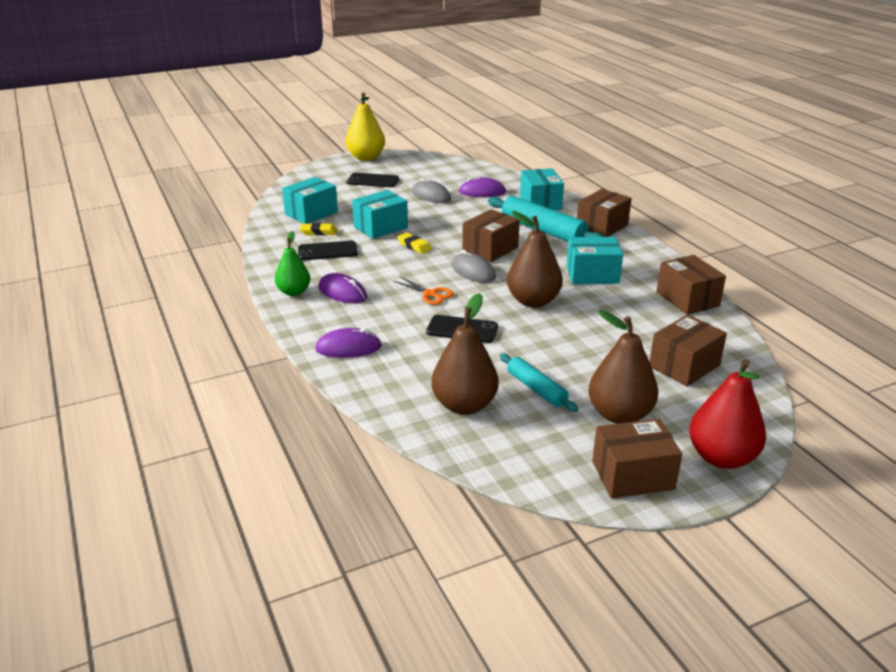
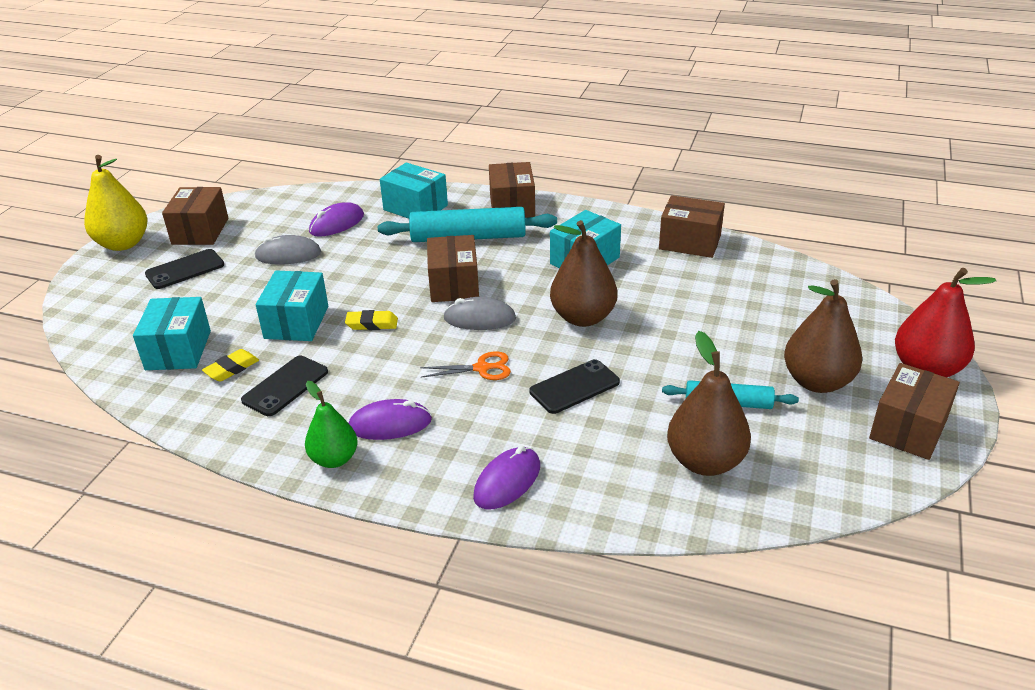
camera: 45 degrees left, 5 degrees up
brown box [649,315,727,387] -> brown box moved to [162,187,228,245]

